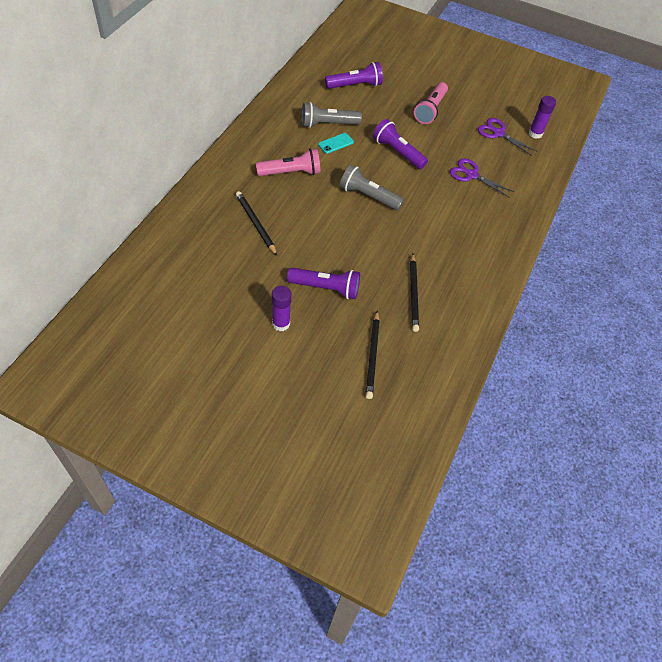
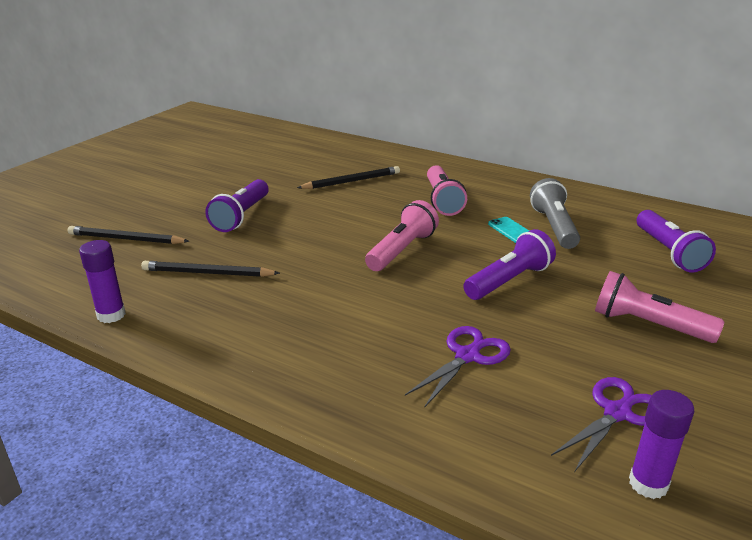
camera: 100 degrees right, 25 degrees down
purple glue stick [272,286,291,331] -> purple glue stick moved to [79,240,126,323]
grey flashlight [340,165,404,210] -> pink flashlight [365,200,439,271]

